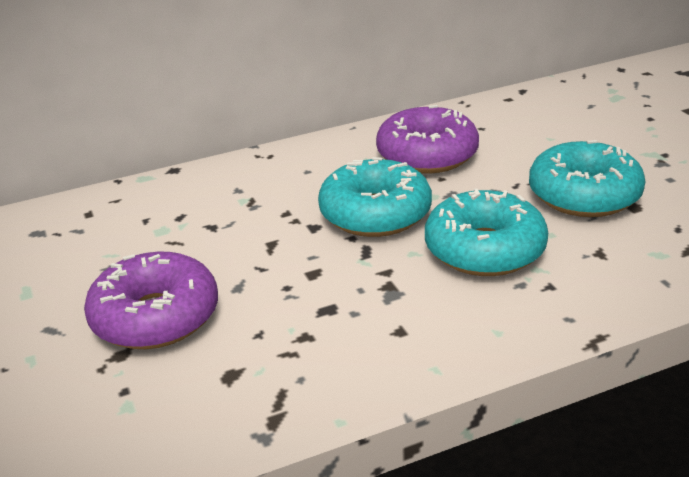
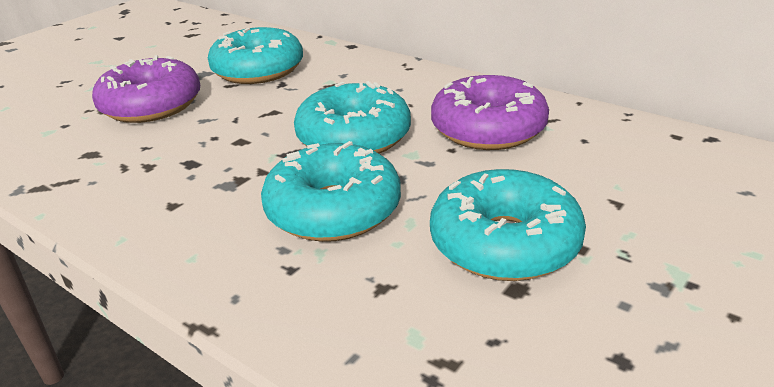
camera: 60 degrees right, 0 degrees up
none -> turquoise donut [208,27,303,84]

